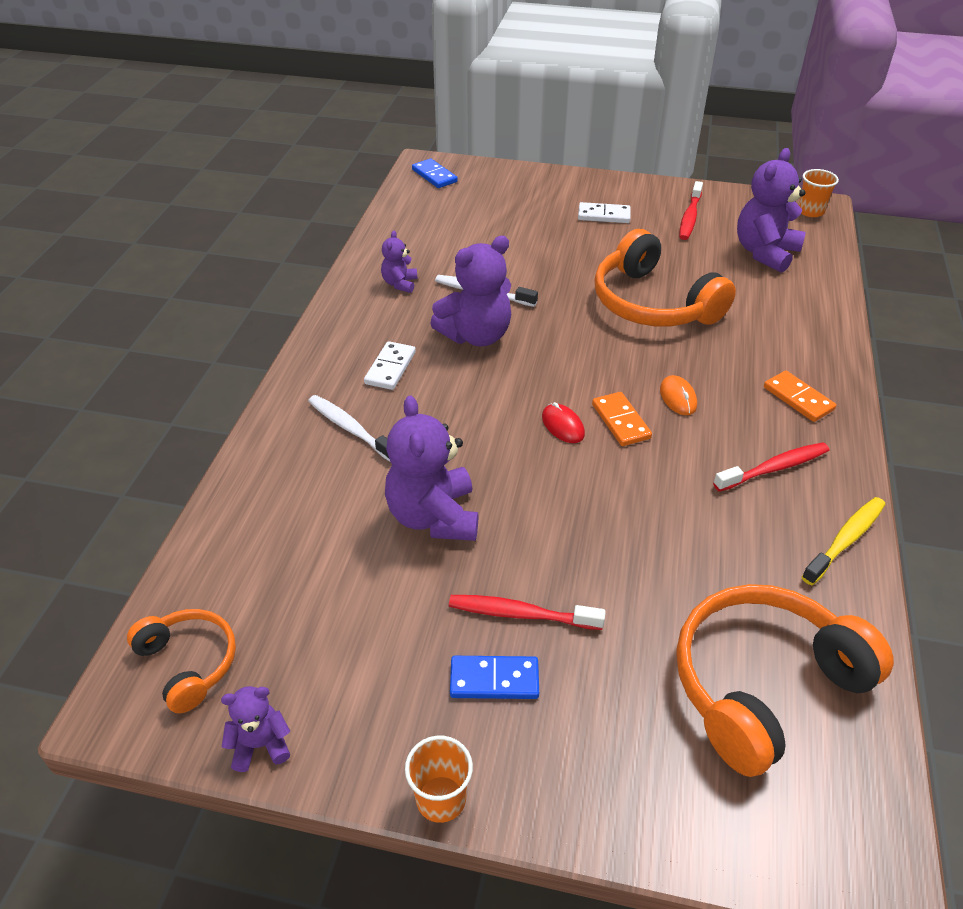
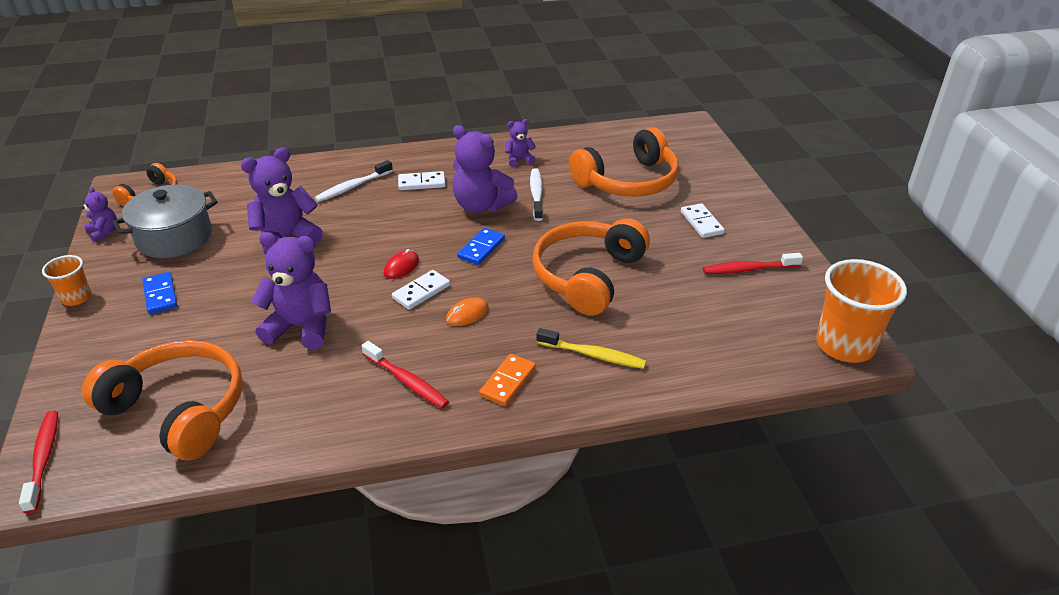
camera: 65 degrees right, 5 degrees down
white toothbrush [308,395,390,461] -> white toothbrush turned 150 degrees counterclockwise [315,160,393,202]
blue domino [412,159,458,188] -> blue domino moved to [457,228,505,265]
red toothbrush [449,595,606,630] -> red toothbrush moved to [19,411,58,513]
orange domino [592,392,652,446] -> white domino [392,270,450,310]
purple teddy bear [737,148,806,273] -> purple teddy bear moved to [251,232,331,349]
orange cup [798,169,839,217] -> orange cup [816,259,907,363], size x1.88
yellow toothbrush [802,497,885,585] -> yellow toothbrush moved to [536,328,646,369]
none -> grey pot [113,184,218,258]
none -> orange headphones [569,127,679,197]

